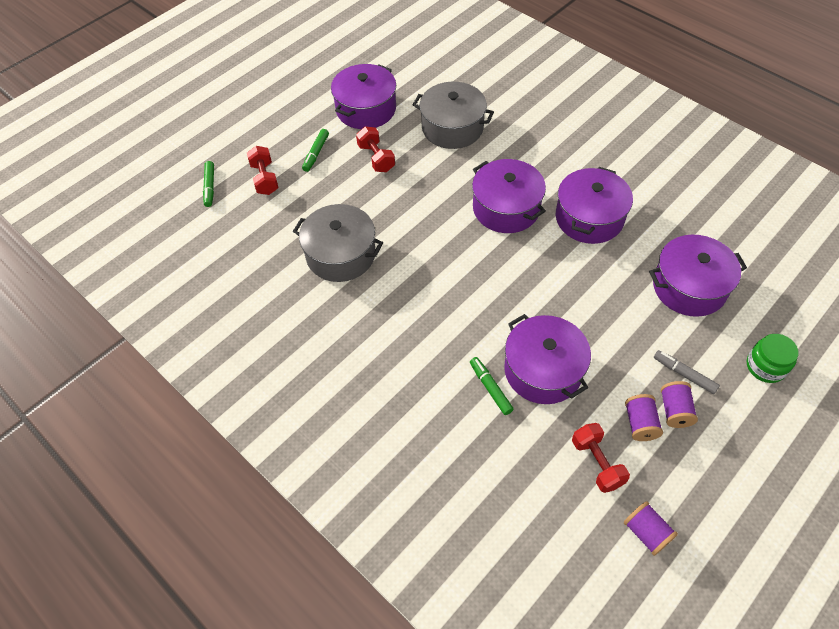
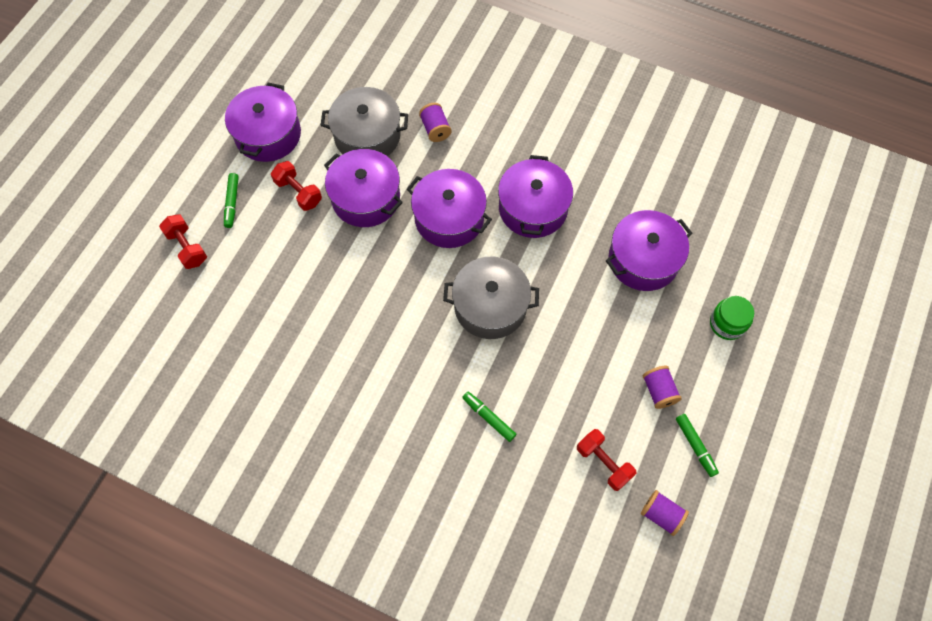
camera: 20 degrees left, 10 degrees up
green marker [203,161,214,207] -> green marker moved to [676,414,719,477]
grey pot [293,204,383,282] -> grey pot moved to [443,257,539,339]
purple pot [504,314,591,404] -> purple pot moved to [324,149,403,227]
purple spool [625,394,663,441] -> purple spool moved to [419,103,452,142]
grey marker [654,350,720,394] -> none

